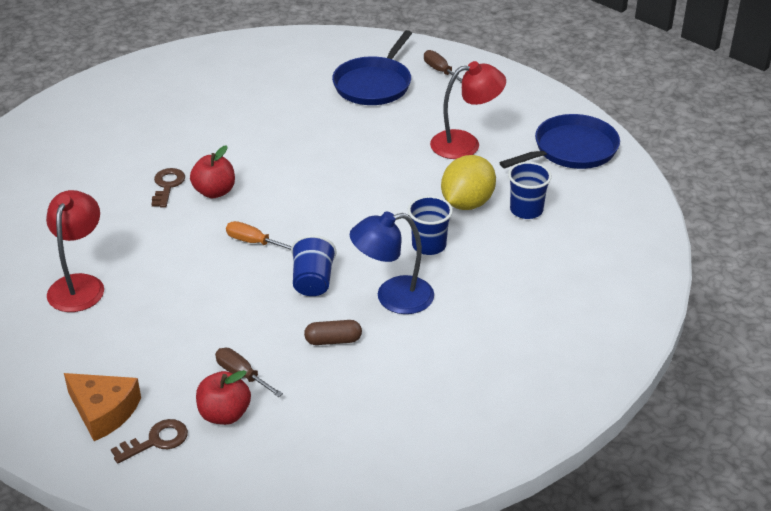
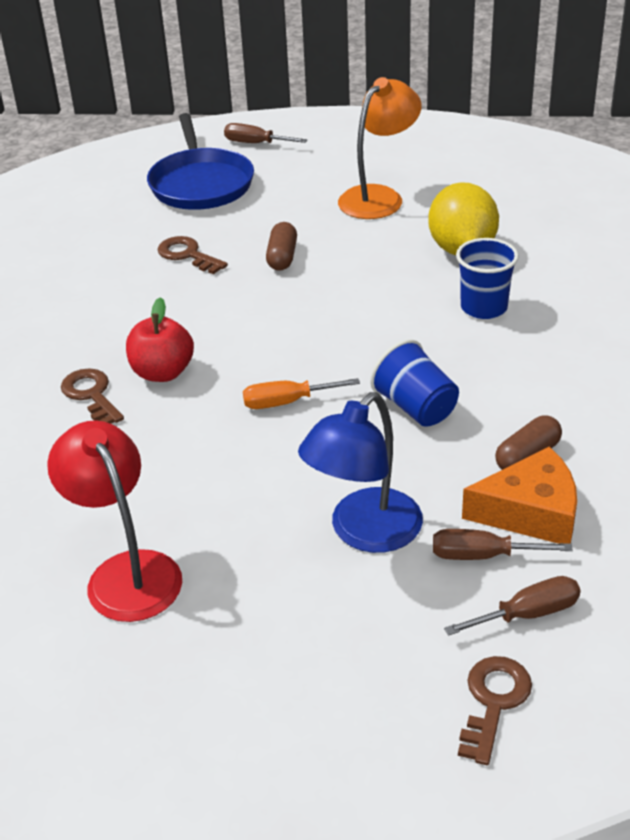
camera: 35 degrees left, 0 degrees up
orange cheese [64,373,141,441] -> orange cheese moved to [462,446,577,544]
red apple [196,370,251,425] -> brown screwdriver [444,576,580,636]
blue lamp [350,211,434,314] -> blue lamp moved to [298,392,423,553]
red lamp [430,61,506,159] -> orange lamp [338,77,422,219]
blue pan [500,114,620,169] -> none
blue cup [508,162,552,219] -> none
none -> brown key [157,236,228,274]
none -> brown capsule [266,222,297,271]

